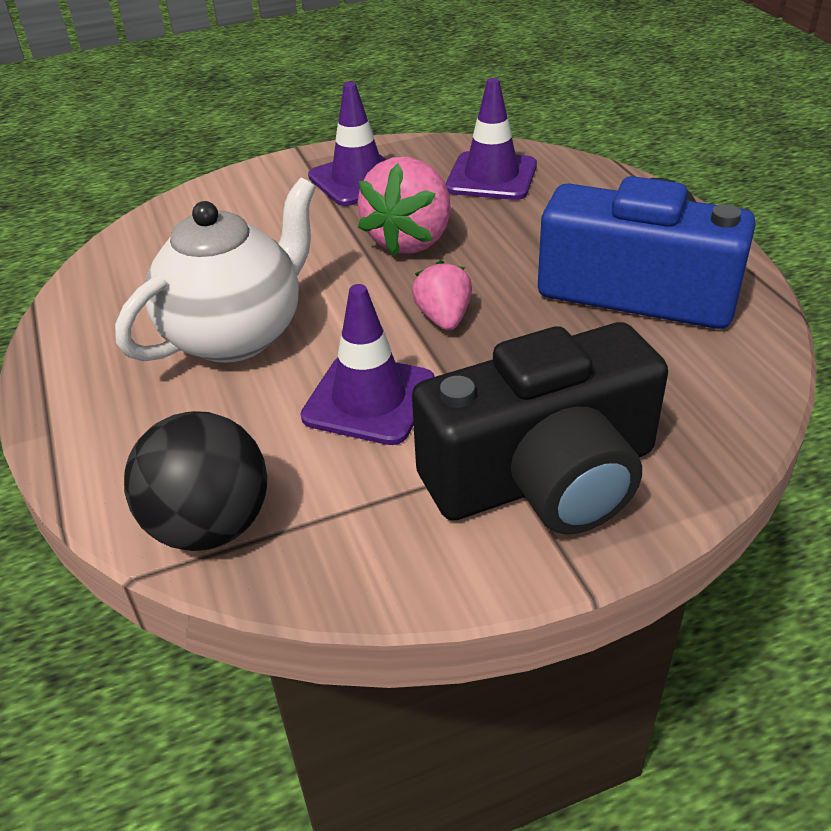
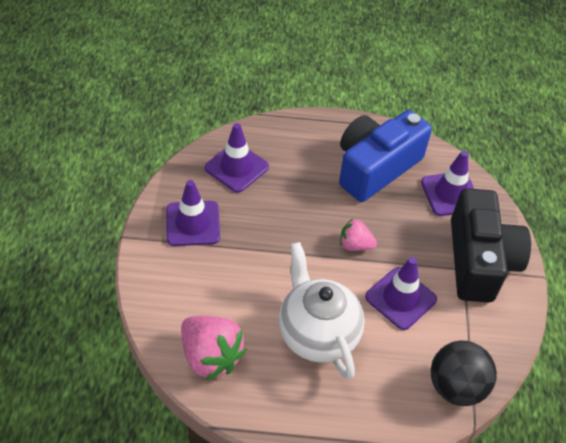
camera: 70 degrees left, 10 degrees up
pink strawberry [358,157,451,256] -> pink strawberry moved to [181,316,247,380]
none -> purple traffic cone [421,151,474,216]

